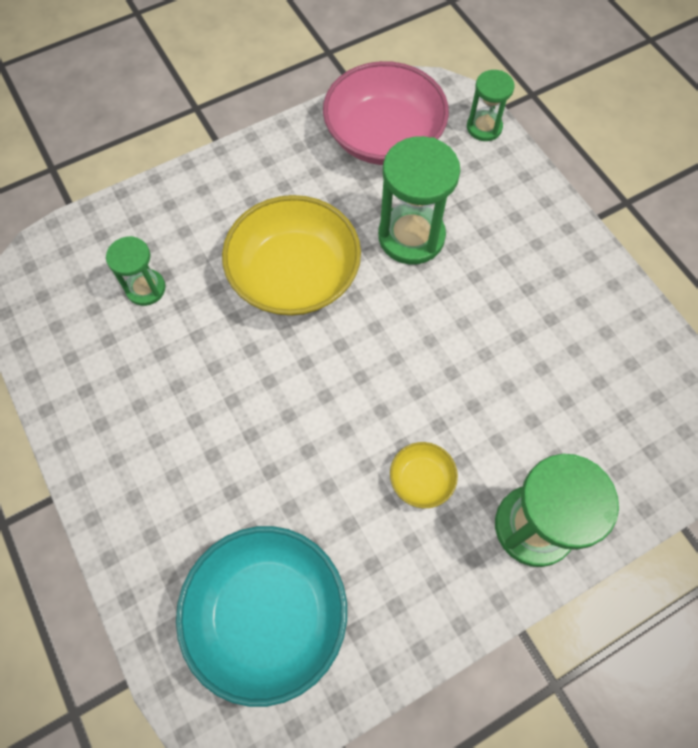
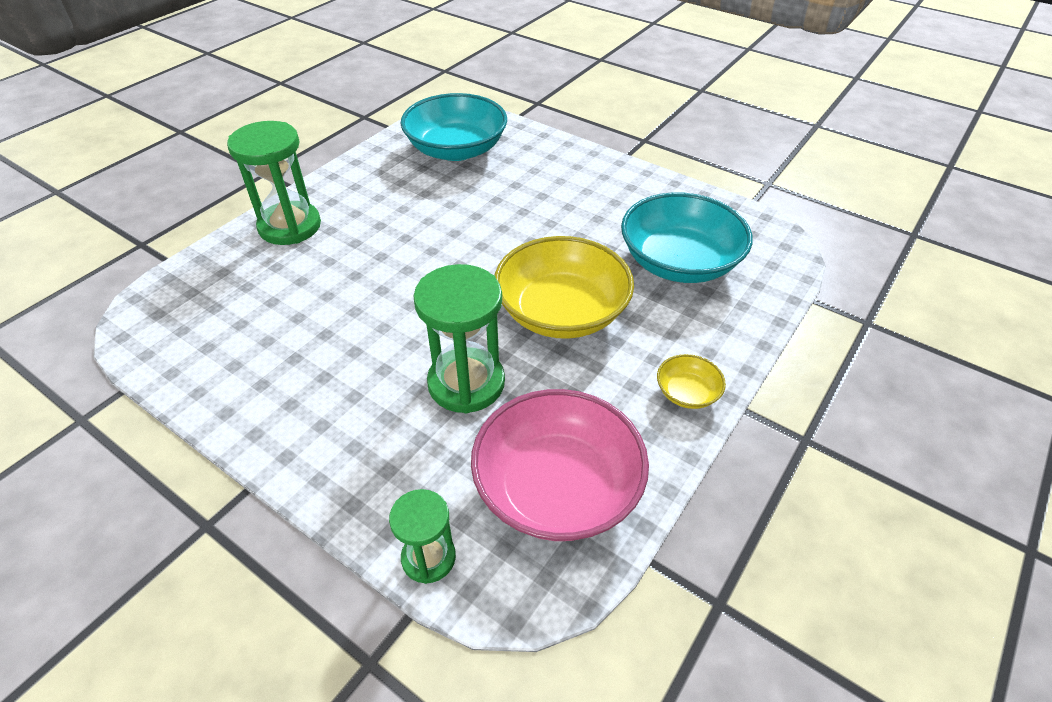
camera: 155 degrees right, 20 degrees down
green hourglass [106,236,166,306] -> turquoise bowl [621,192,753,283]
yellow bowl [390,442,458,508] -> yellow bowl moved to [657,354,726,409]

